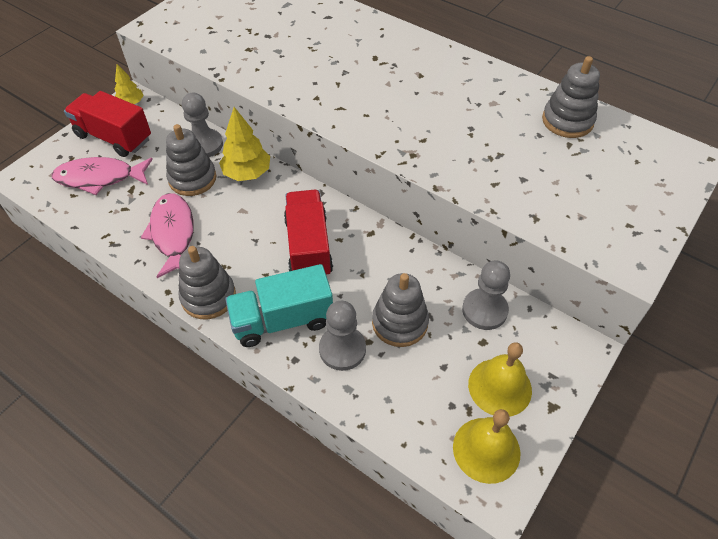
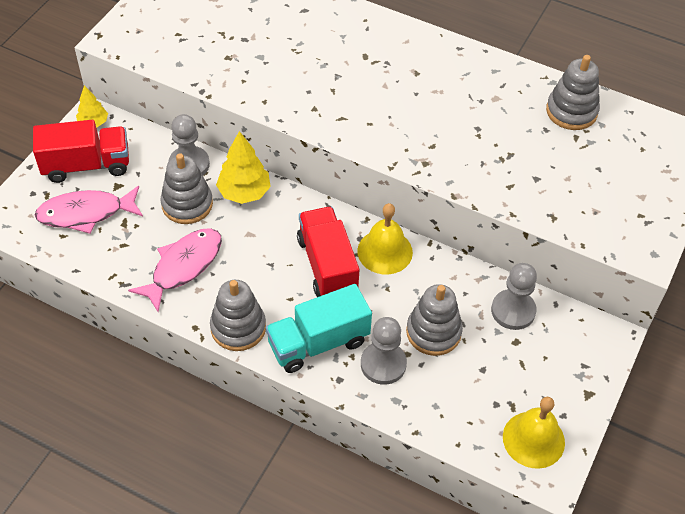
camera: 10 degrees left, 0 degrees up
red truck [64,91,151,157] -> red truck turned 150 degrees clockwise [33,120,129,183]
pink fish [141,193,194,278] -> pink fish turned 60 degrees clockwise [128,228,222,312]
yellow bell [468,342,532,417] -> yellow bell moved to [357,203,413,274]

